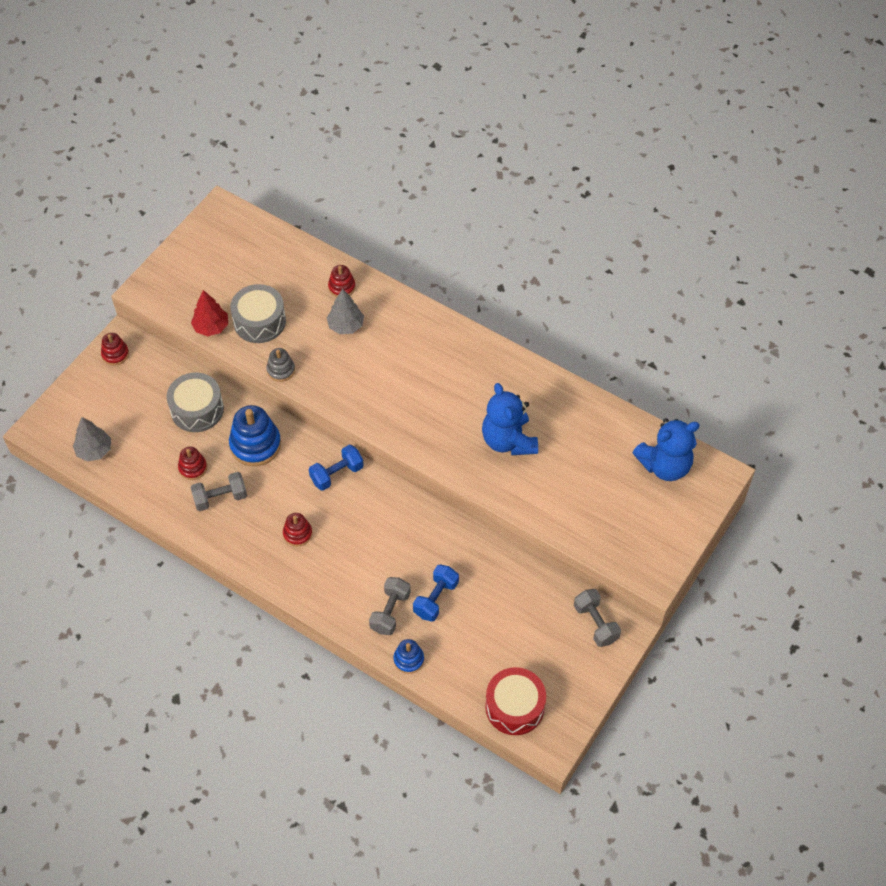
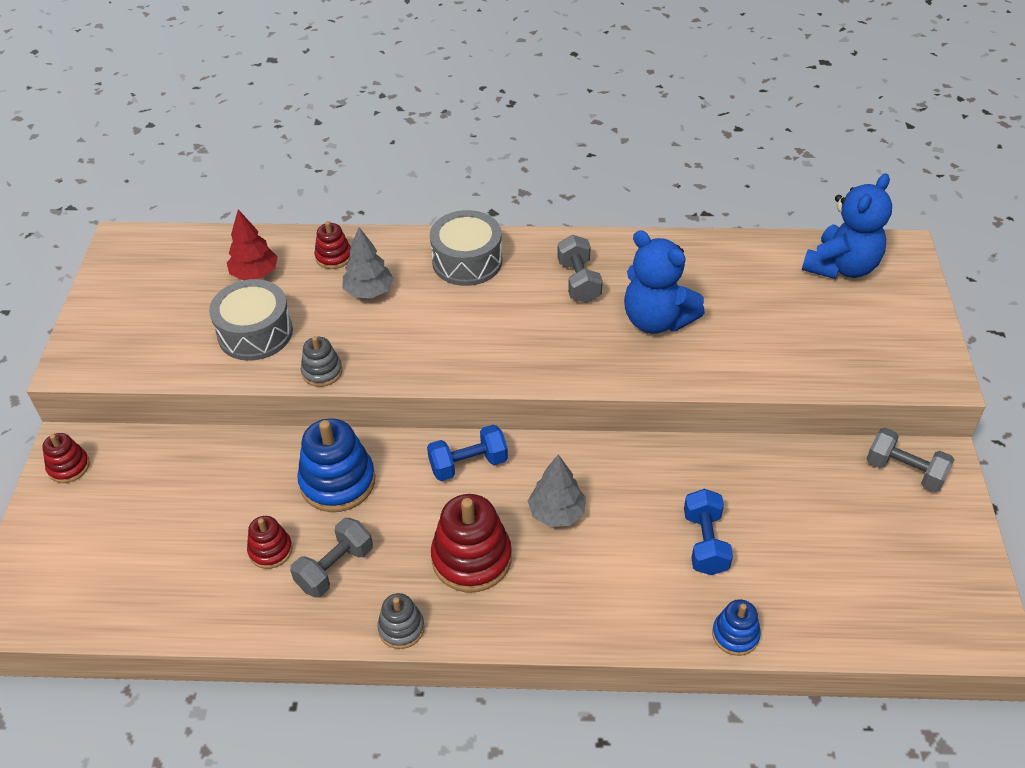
camera: 30 degrees left, 10 degrees down
grey tree [73,417,111,462] -> grey tree moved to [528,454,586,527]
grey drum [167,373,224,432] -> grey drum moved to [430,210,502,286]
red tree [191,290,228,336] -> red tree moved to [227,209,278,280]
red stacking toy [283,513,312,547] -> red stacking toy [431,494,512,592], size x1.81
blue dumbbell [309,445,364,491] -> blue dumbbell turned 45 degrees clockwise [427,424,508,481]
grey dumbbell [369,577,411,635] -> grey dumbbell moved to [557,235,603,303]
red drum [485,667,546,735] -> none
none -> grey stacking toy [377,593,425,649]

